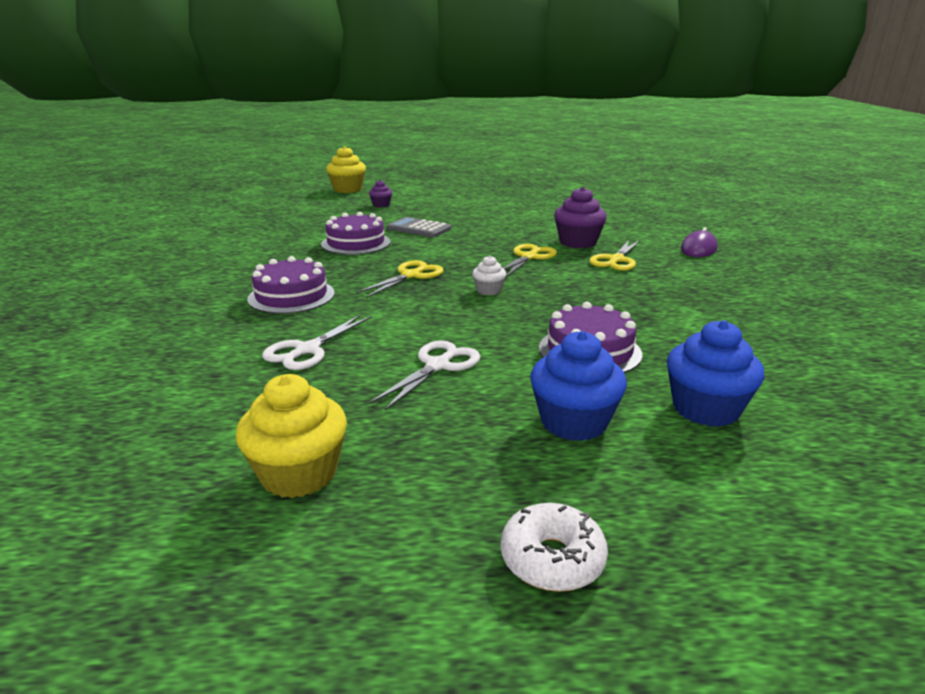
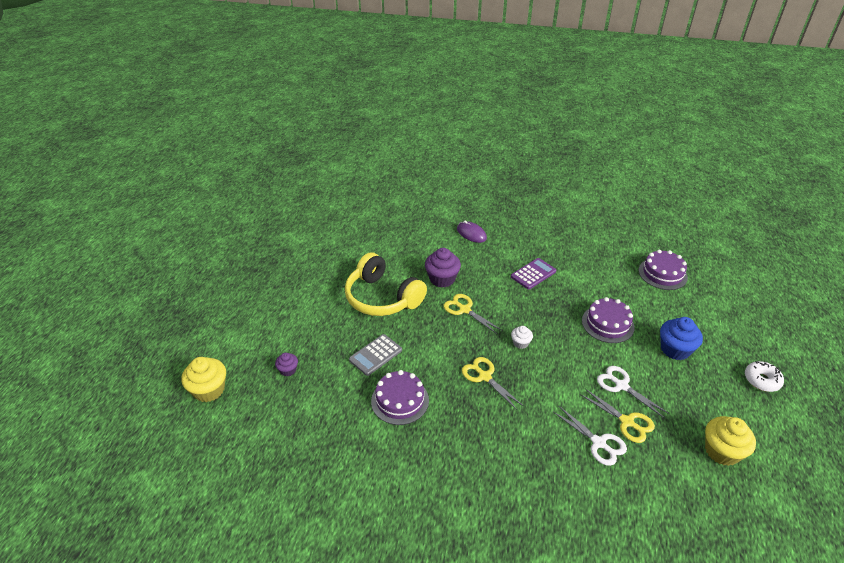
camera: 75 degrees left, 15 degrees up
purple cake [247,256,335,314] -> purple cake moved to [639,250,688,290]
yellow scissors [589,240,640,271] -> yellow scissors moved to [580,389,655,443]
blue cupcake [667,320,765,427] -> none
none -> yellow headphones [345,252,427,316]
none -> purple calculator [511,258,556,289]

